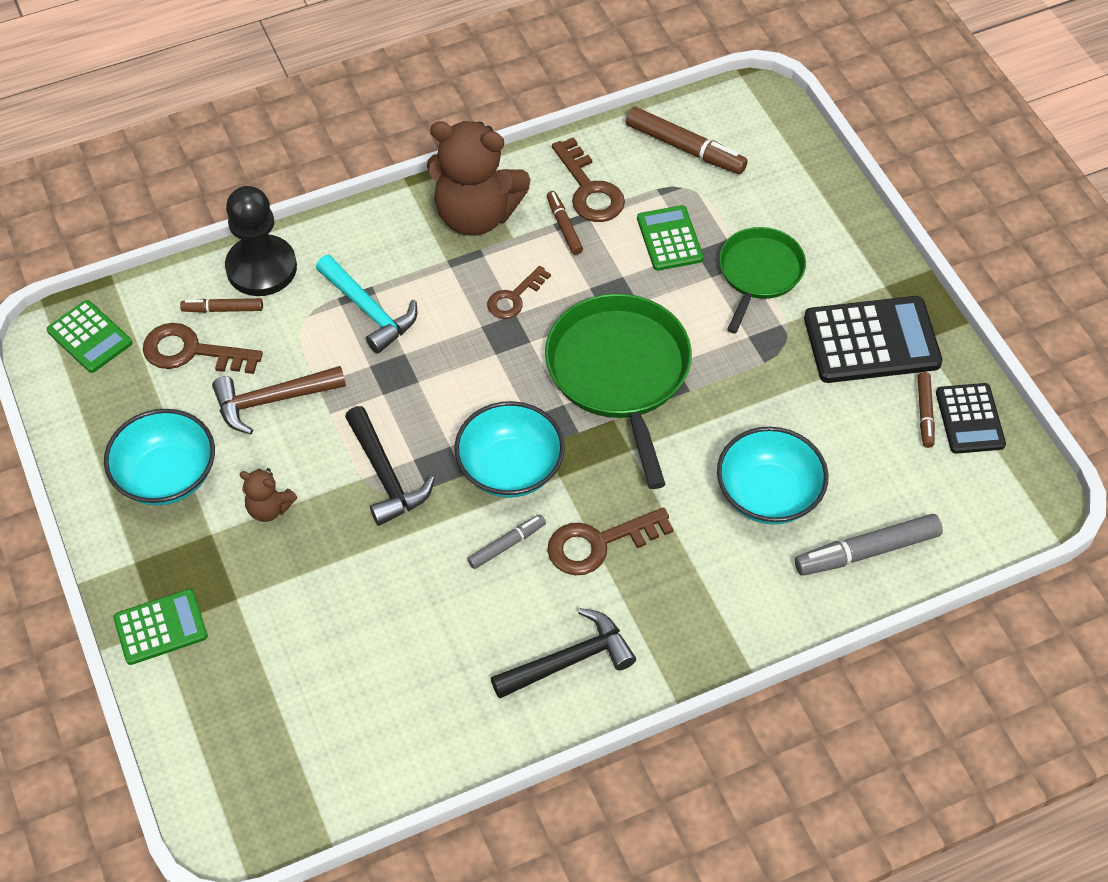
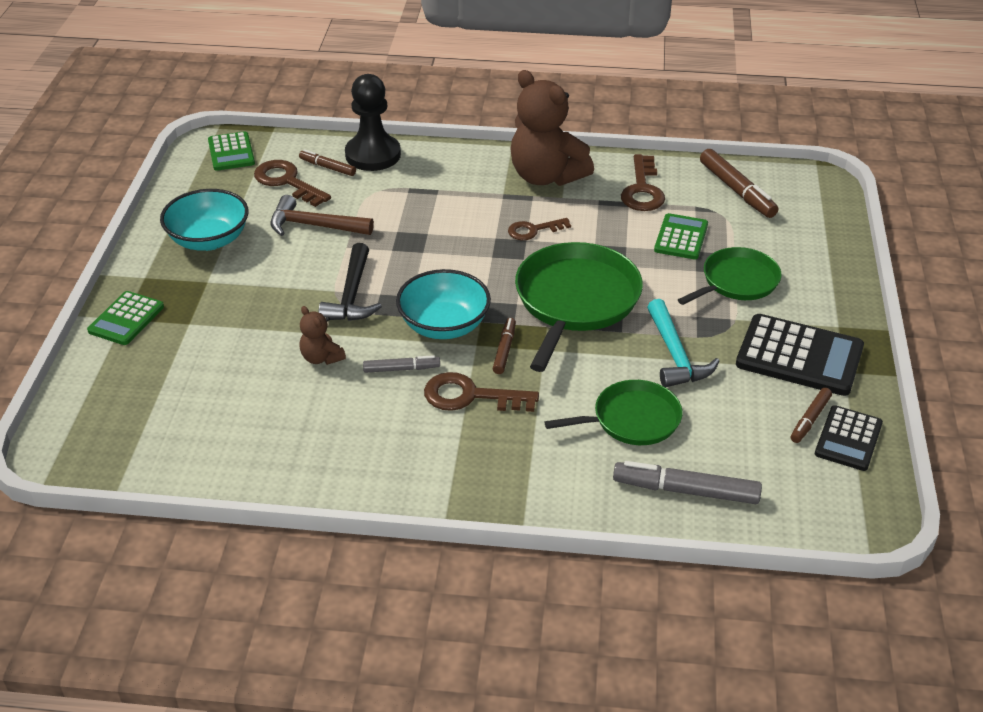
camera: 30 degrees right, 15 degrees down
green calculator [113,589,208,665] -> green calculator turned 105 degrees clockwise [87,291,164,345]
brown teddy bear [240,468,298,522] -> brown teddy bear moved to [299,306,346,365]
turquoise hammer [316,255,417,354] -> turquoise hammer moved to [647,299,719,387]
black hammer [491,608,636,699] -> none
brown marker [547,191,583,255] -> brown marker moved to [493,318,516,374]
turquoise bowl [717,427,828,525] -> green pan [544,380,683,445]

